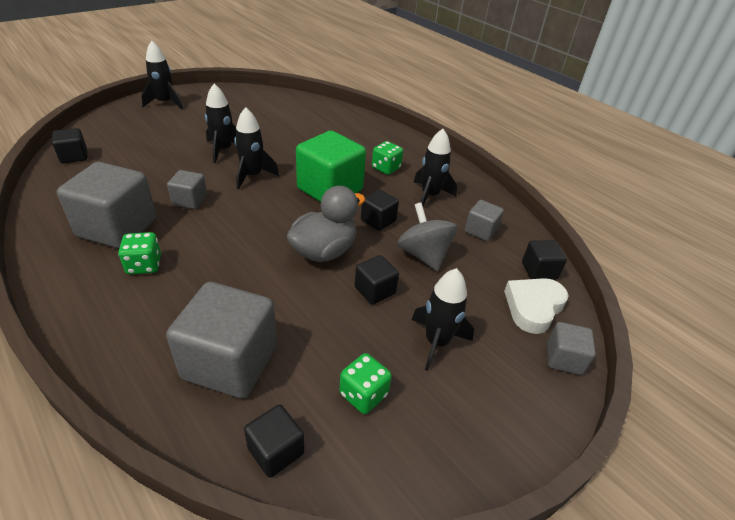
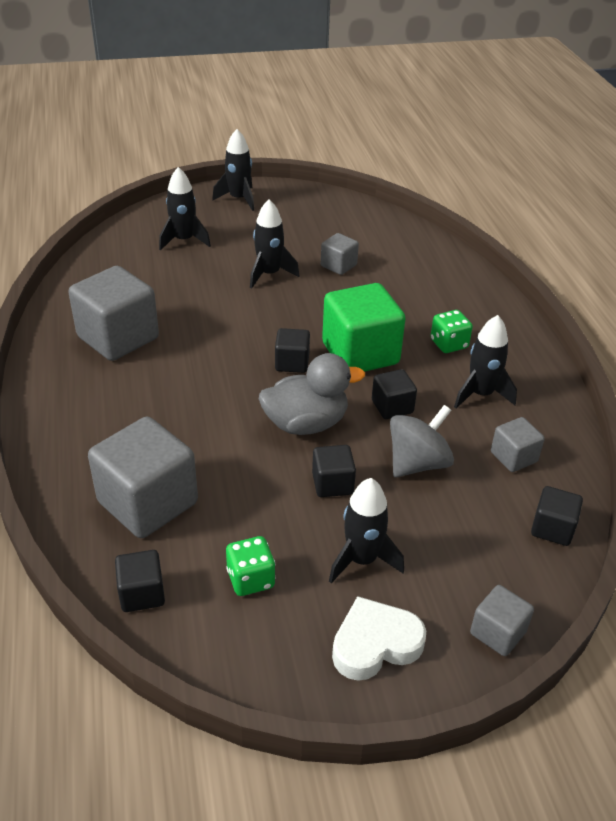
camera: 30 degrees right, 0 degrees up
black cube [52,128,87,163] -> black cube moved to [275,328,310,373]
green dice [118,232,161,274] -> none
grey cube [167,170,207,209] -> grey cube moved to [321,233,359,275]
black rocket [234,107,279,190] -> black rocket moved to [159,167,211,251]
grey spinning top [397,202,458,271] -> grey spinning top turned 45 degrees clockwise [390,405,454,477]
white heart [504,278,569,334] -> white heart moved to [332,596,426,681]

